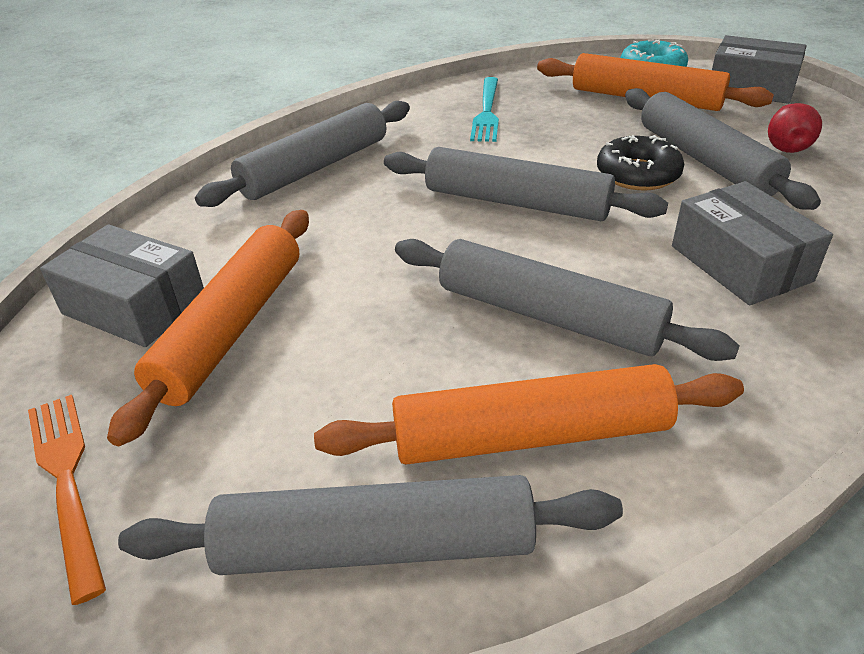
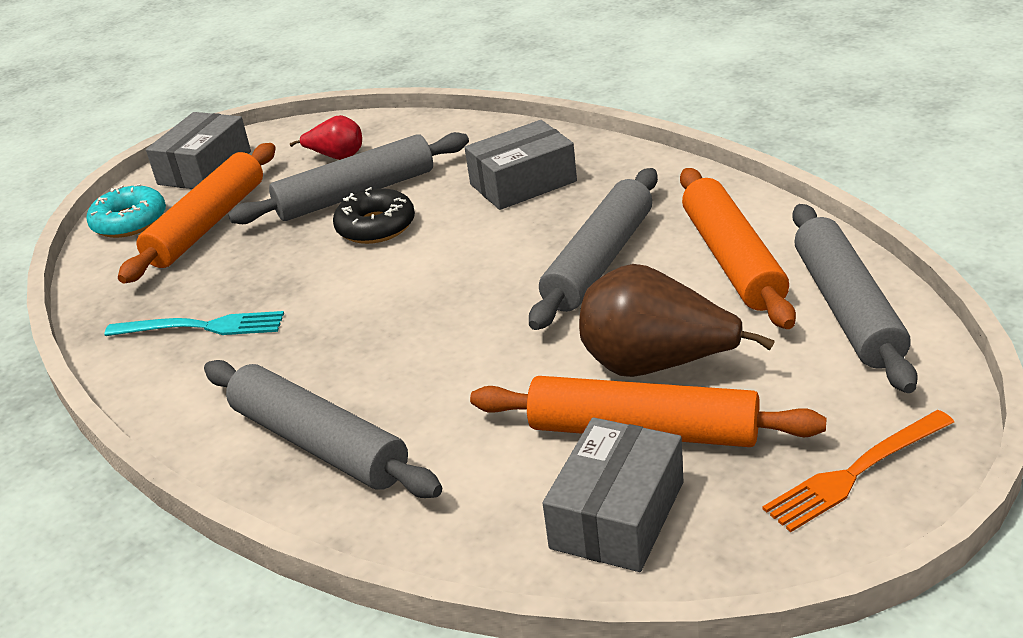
camera: 90 degrees left, 5 degrees down
grey rolling pin [384,147,668,221] -> none
none -> brown pear [579,264,775,377]

